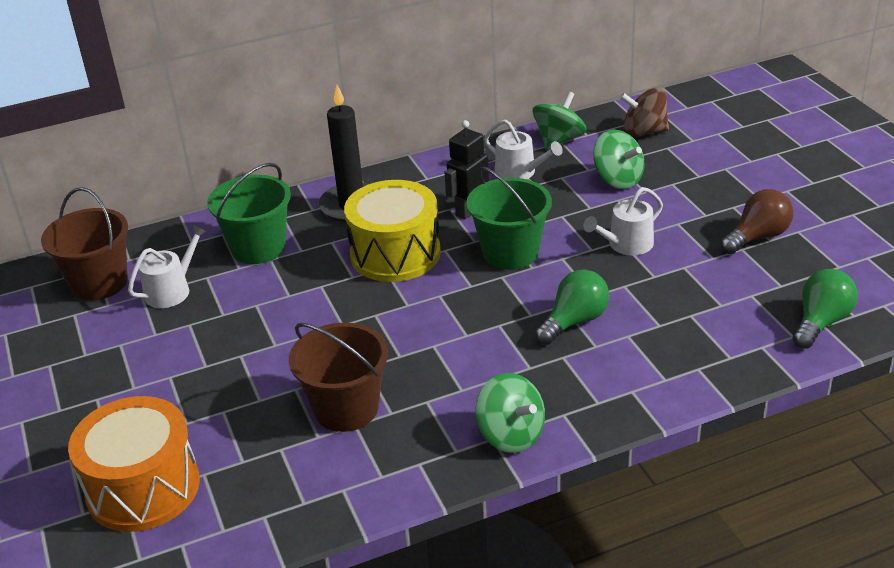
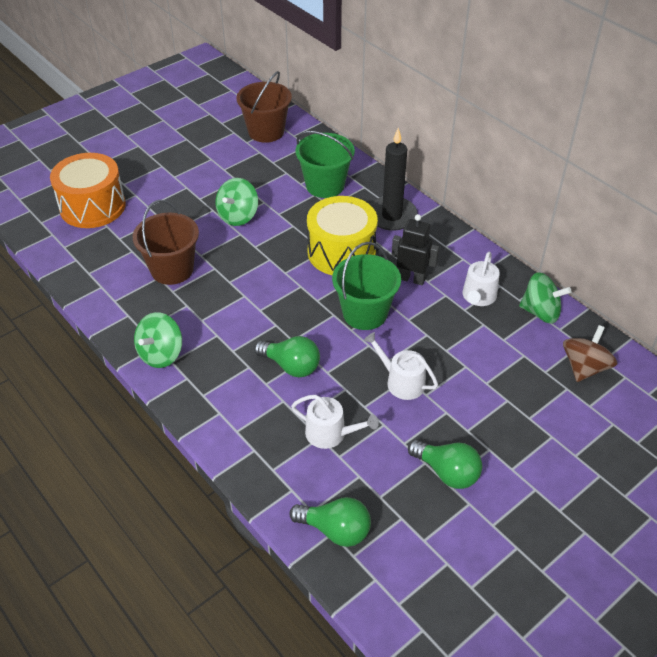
camera: 70 degrees right, 10 degrees up
white watering can [128,225,207,308] -> white watering can moved to [291,395,379,449]
green spinning top [593,129,645,189] -> green spinning top moved to [216,178,258,226]
brown spinning top [620,87,669,138] -> brown spinning top turned 45 degrees clockwise [563,325,617,382]
brown light bulb [721,189,793,254] -> green light bulb [408,440,482,489]

